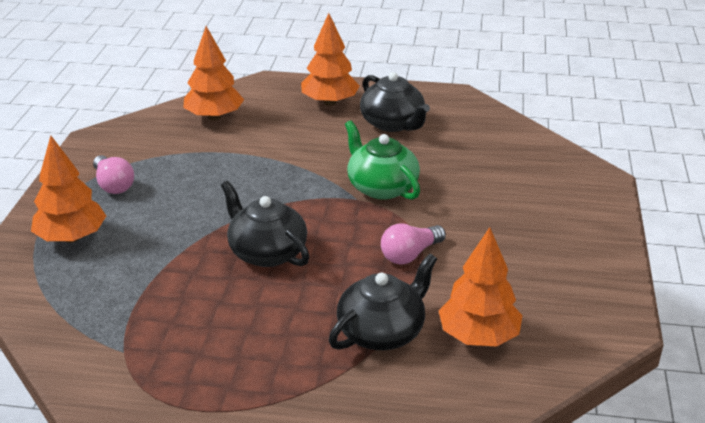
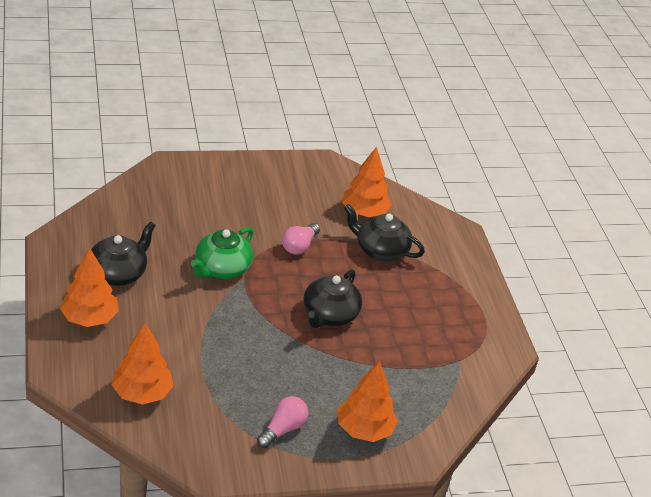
camera: 115 degrees left, 5 degrees up
pink light bulb [381,223,446,265] -> pink light bulb turned 90 degrees clockwise [282,223,320,255]

